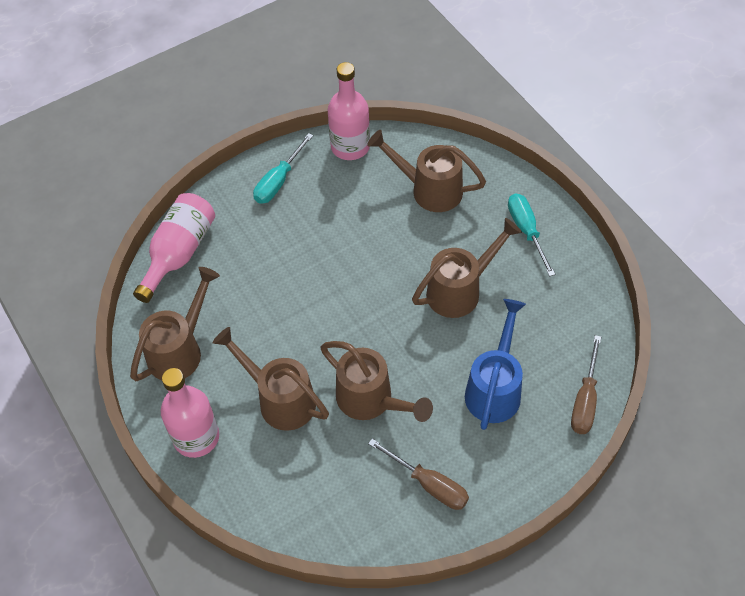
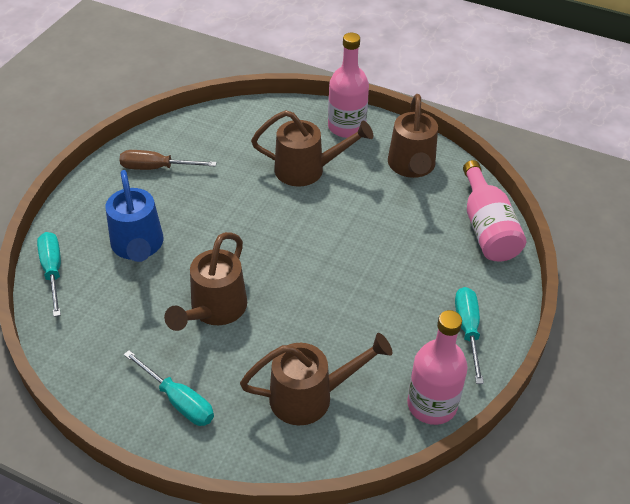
camera: 145 degrees right, 10 degrees down
brown watering can [320,341,433,422] -> none
brown screwdriver [571,335,601,434] -> turquoise screwdriver [37,232,61,317]

